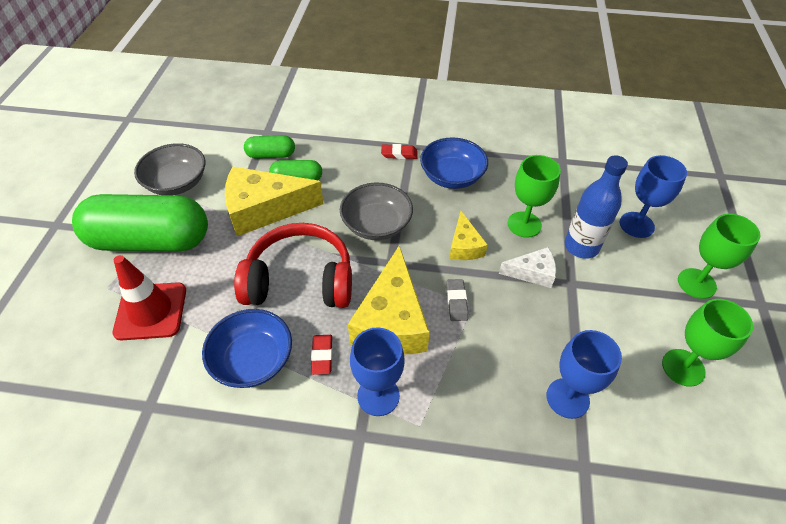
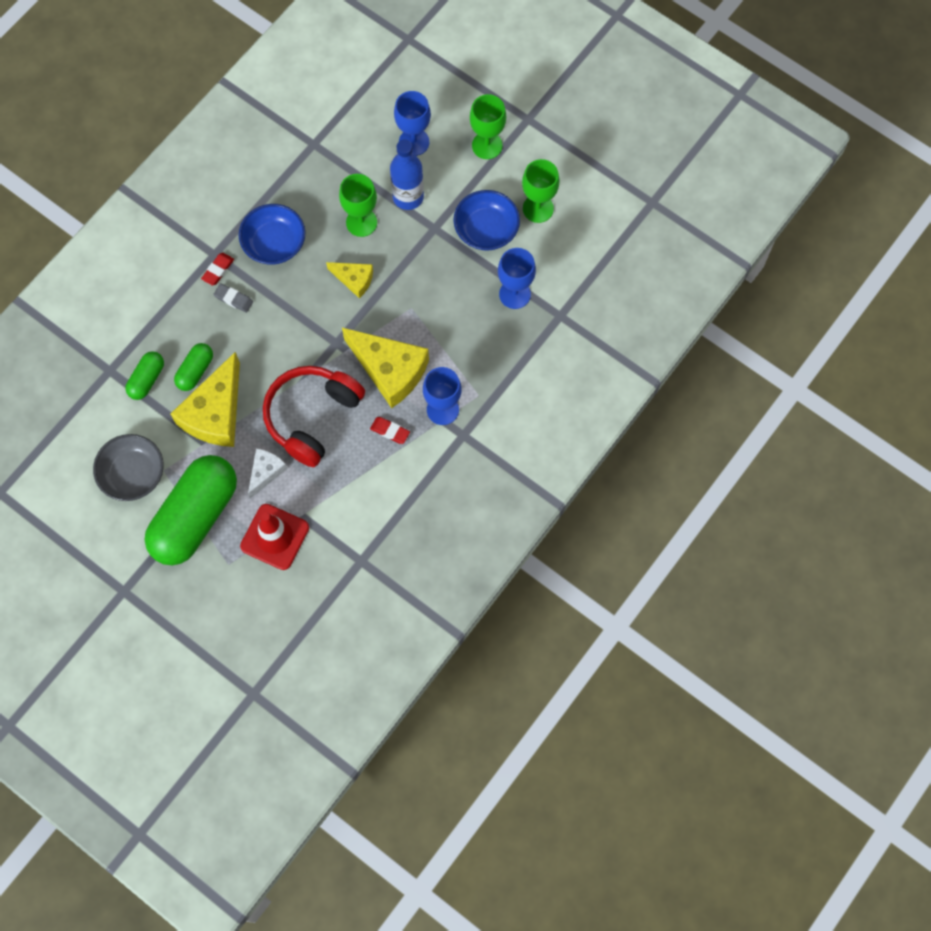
camera: 60 degrees left, 20 degrees up
blue bowl [202,309,292,388] -> blue bowl moved to [453,190,520,251]
grey bowl [340,183,413,240] -> none
grey eraser [446,279,468,321] -> grey eraser moved to [213,283,253,313]
white cheese [499,247,556,288] -> white cheese moved to [248,448,288,498]

